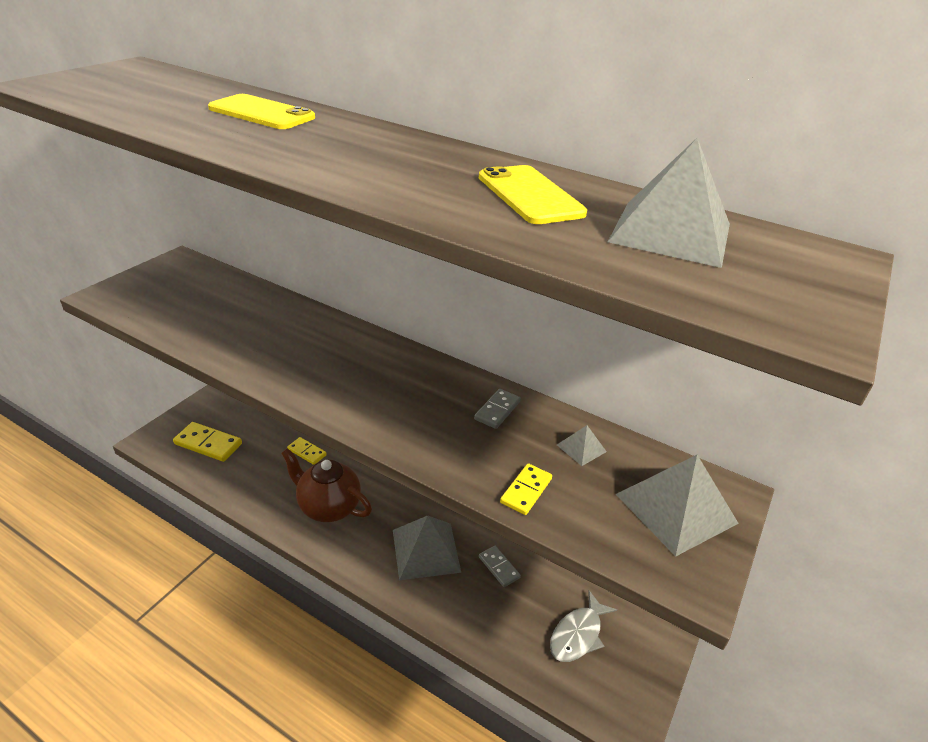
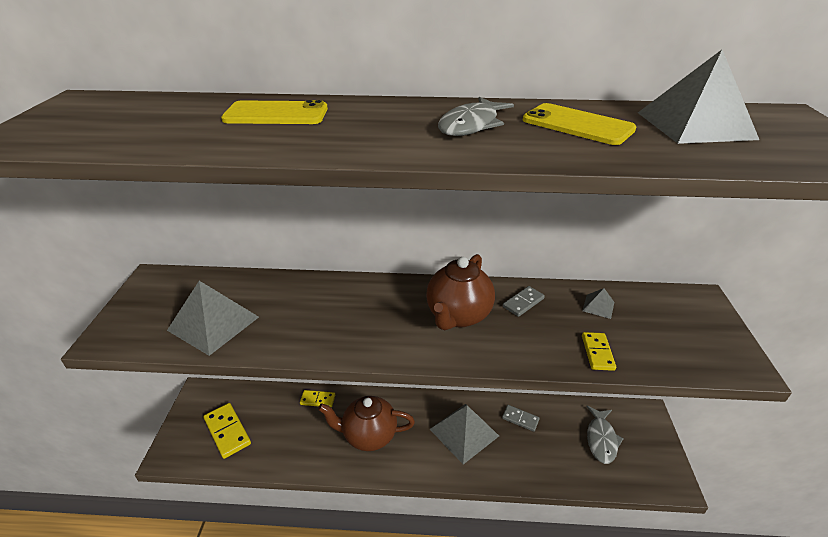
camera: 25 degrees left, 0 degrees up
yellow domino [173,422,242,462] -> yellow domino turned 60 degrees clockwise [203,403,251,459]
grey domino [474,389,521,429] -> grey domino turned 45 degrees clockwise [503,286,545,317]
grey pyramid [616,455,739,557] -> grey pyramid moved to [167,281,259,356]
none -> brown teapot [426,254,495,330]
none -> grey fish [438,97,514,136]

